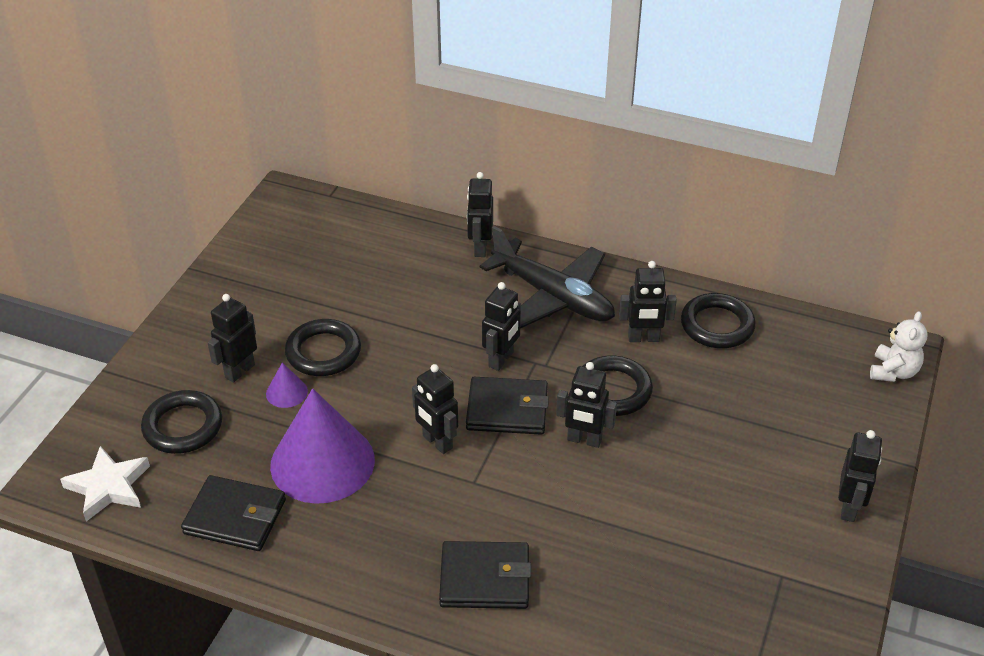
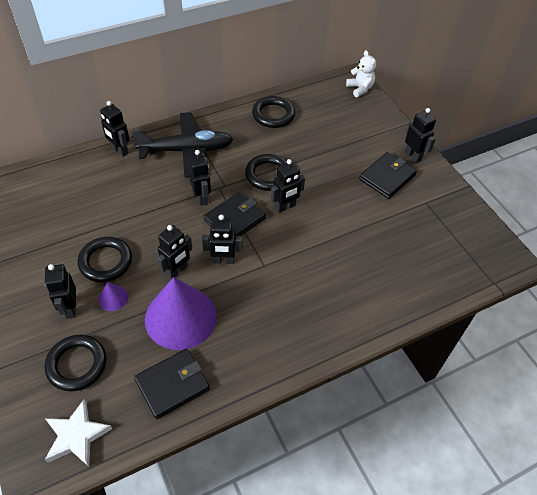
camera: 50 degrees left, 10 degrees up
black wallet [439,541,531,609] -> black wallet moved to [359,152,417,199]
black robot [619,261,677,342] -> black robot moved to [157,225,192,279]

